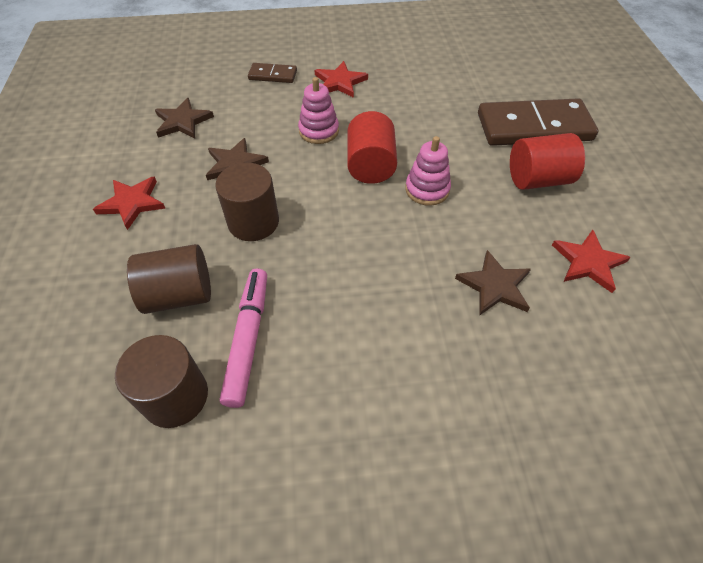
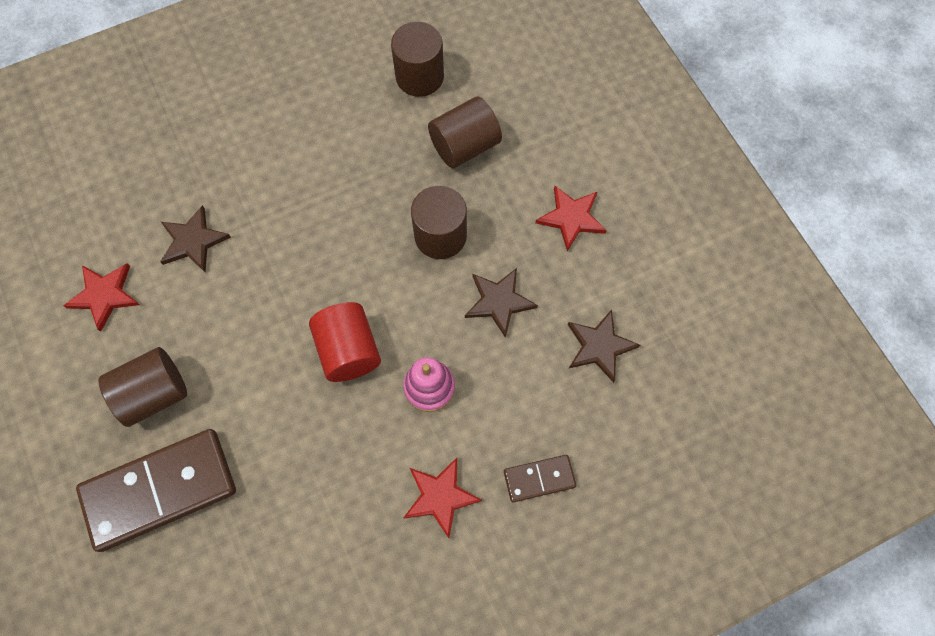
camera: 160 degrees right, 15 degrees up
pink marker [220,269,267,408] -> none
pink stacking toy [405,136,451,206] -> none
red cylinder [510,133,585,190] -> brown cylinder [98,347,187,427]

